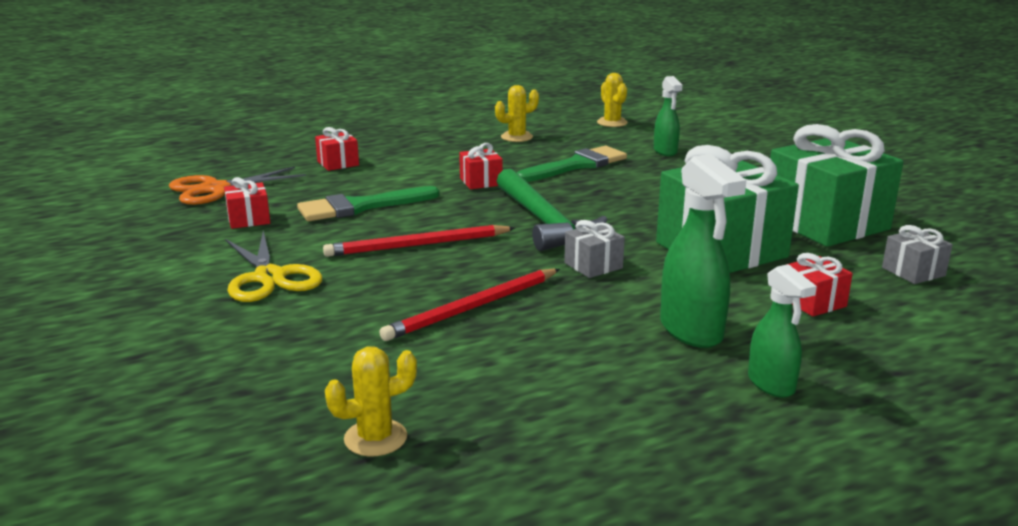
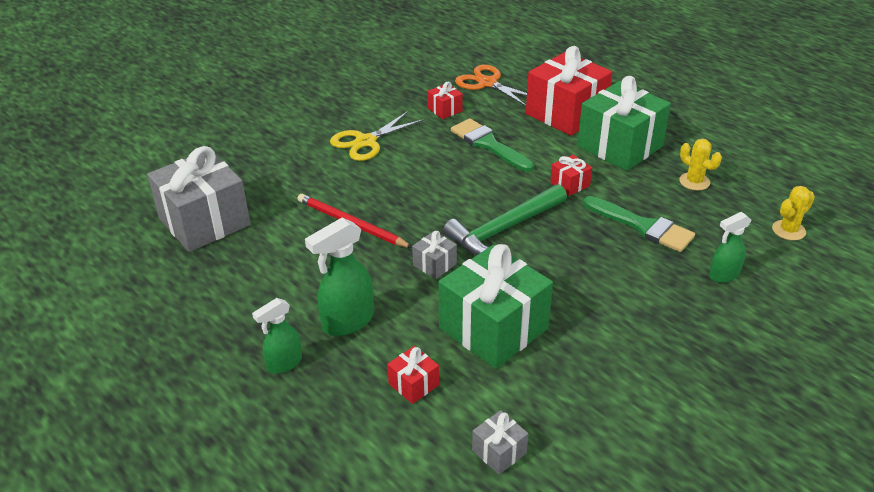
camera: 75 degrees right, 15 degrees up
red gift [315,127,359,171] -> red gift [526,46,612,136], size x2.30
red pencil [323,225,515,257] -> none
yellow cactus [325,346,417,456] -> grey gift [147,146,250,252]
green gift [770,124,903,247] -> green gift moved to [577,76,671,171]

